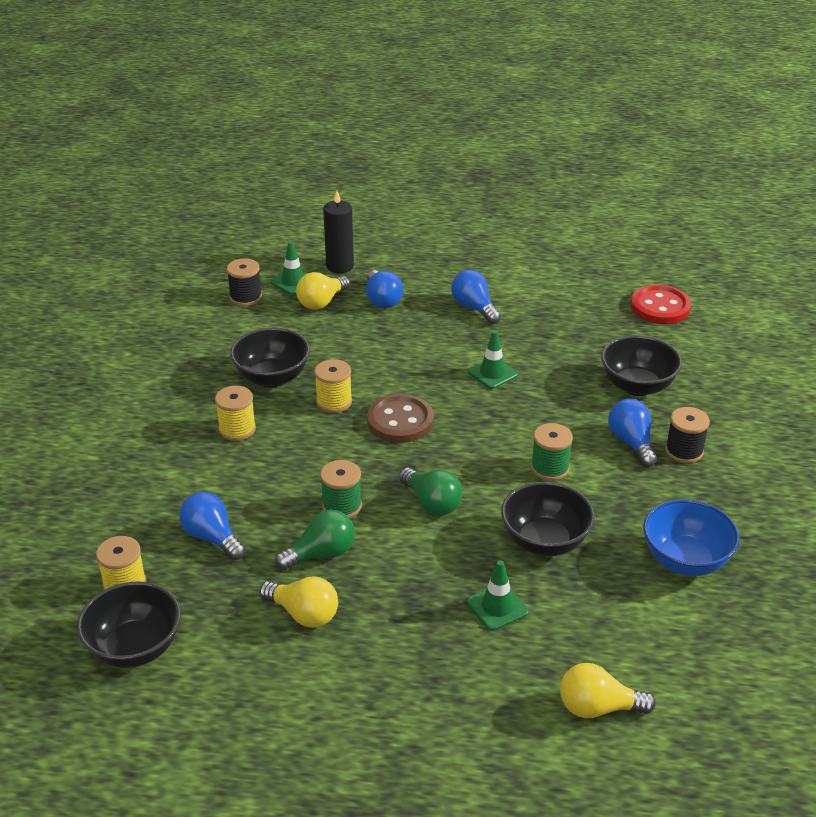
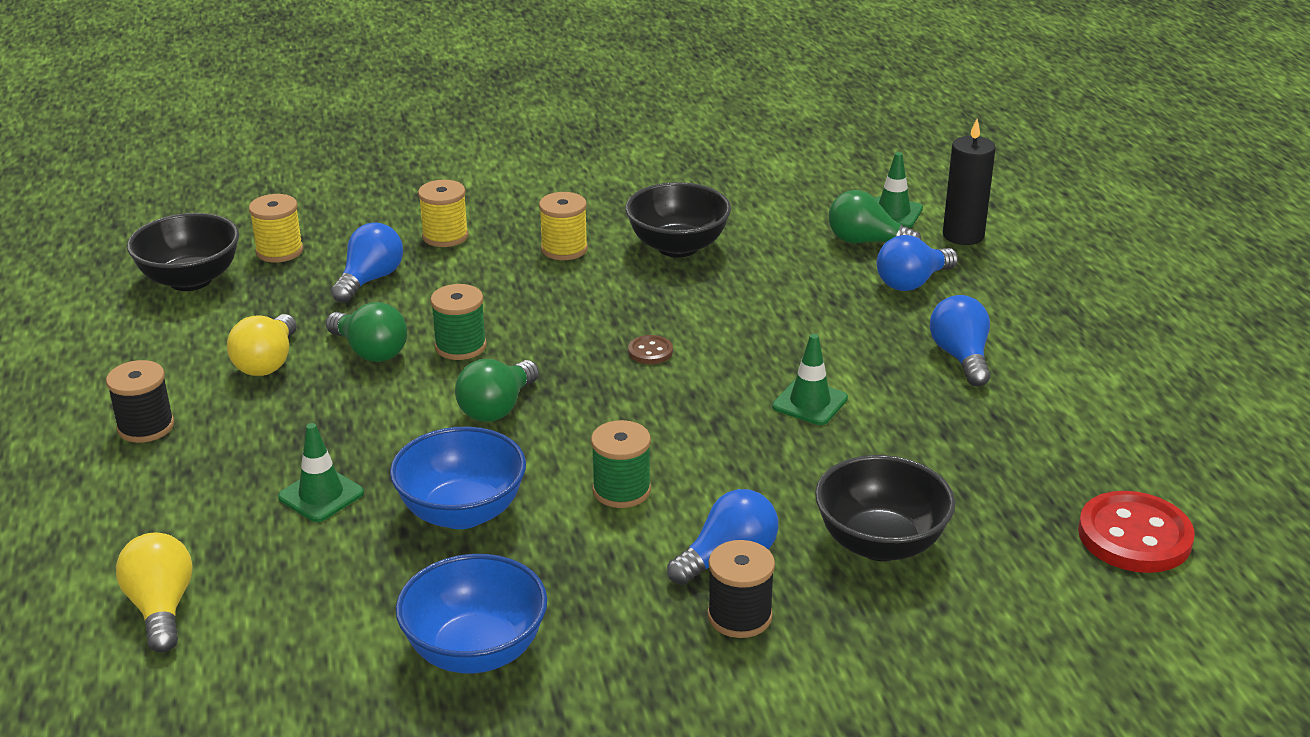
camera: 70 degrees right, 5 degrees down
black spool [227,258,262,306] -> black spool moved to [106,360,174,443]
yellow light bulb [296,272,350,310] -> green light bulb [829,190,922,244]
yellow spool [314,359,352,413] -> yellow spool moved to [418,180,469,247]
brown button [367,394,434,443] -> brown button [628,335,673,364], size x0.47
blue light bulb [451,270,501,324] -> blue light bulb turned 45 degrees counterclockwise [929,295,990,386]
black bowl [501,482,595,556] -> blue bowl [390,427,526,529]

